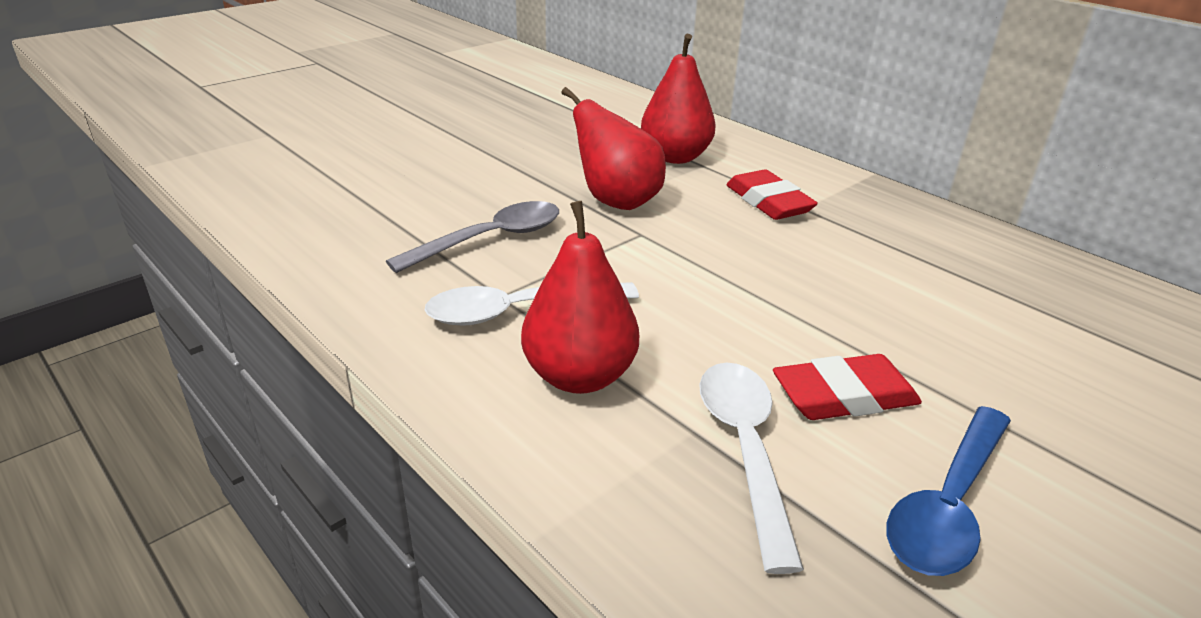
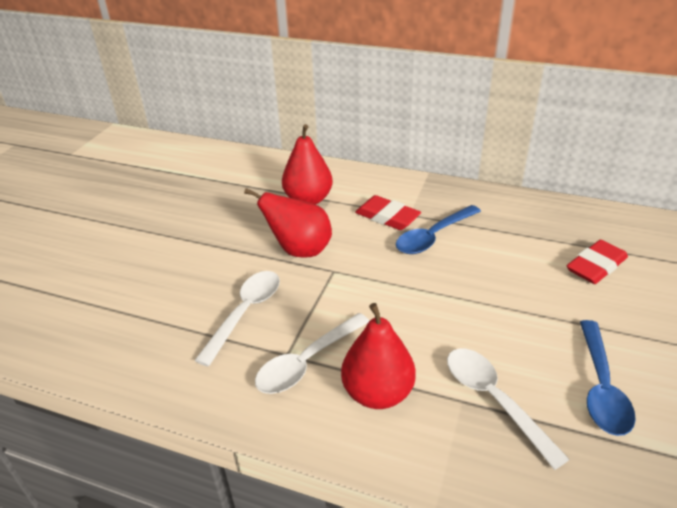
camera: 25 degrees left, 5 degrees up
grey spoon [386,201,559,273] -> white spoon [194,271,280,367]
red eraser [773,354,922,420] -> red eraser moved to [567,240,628,284]
none -> blue spoon [396,205,481,254]

